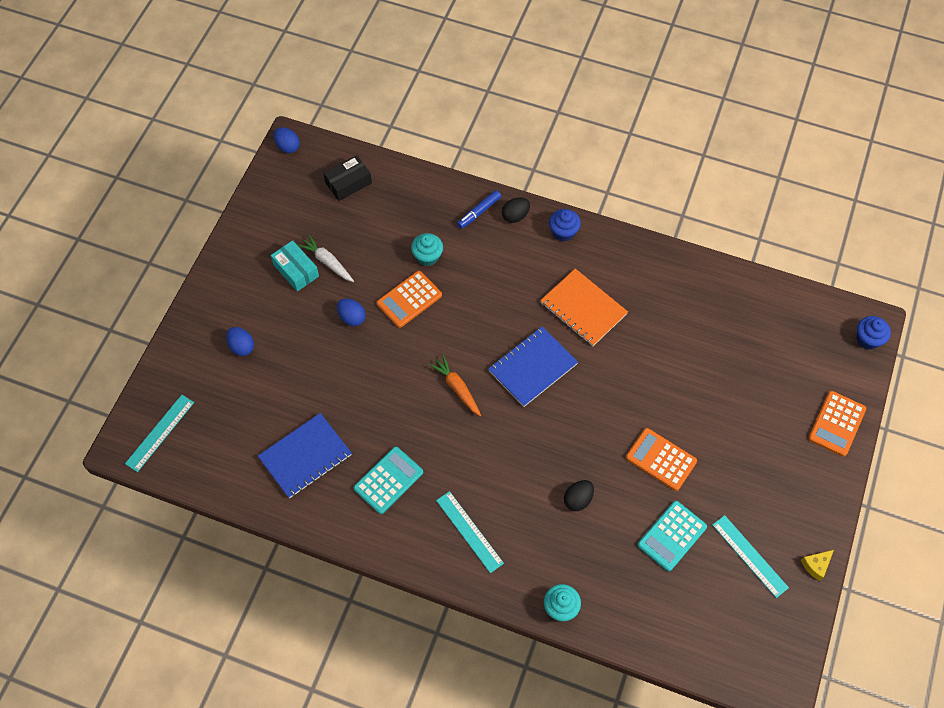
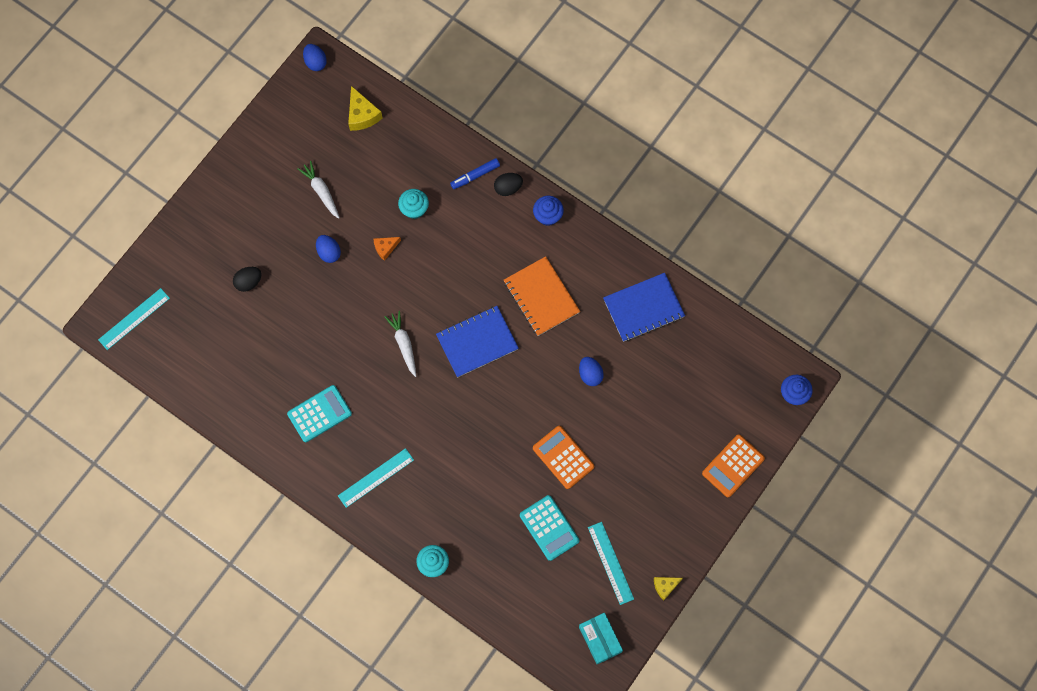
camera: 15 degrees right, 10 degrees up
blue egg [226,327,254,356] -> blue egg moved to [579,357,604,386]
blue notebook [258,413,352,499] -> blue notebook moved to [603,273,685,342]
turquoise box [271,240,319,291] -> turquoise box moved to [579,613,623,664]
black box [323,155,372,201] -> yellow cheese [348,86,382,131]
orange calculator [376,271,442,328] -> orange cheese [373,237,401,261]
orange carrot [429,355,481,416] -> white carrot [384,311,416,377]
turquoise ruler [436,491,504,573] -> turquoise ruler turned 75 degrees clockwise [338,448,414,508]
black egg [564,480,594,511] -> black egg moved to [233,267,261,292]
turquoise calculator [638,501,707,571] -> turquoise calculator turned 90 degrees counterclockwise [520,495,579,561]

